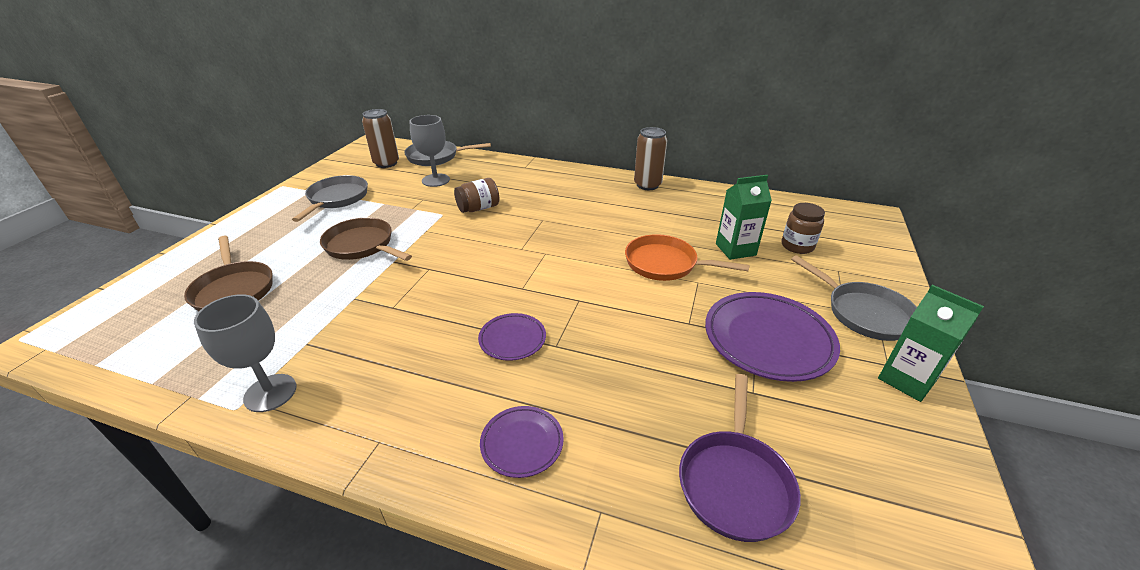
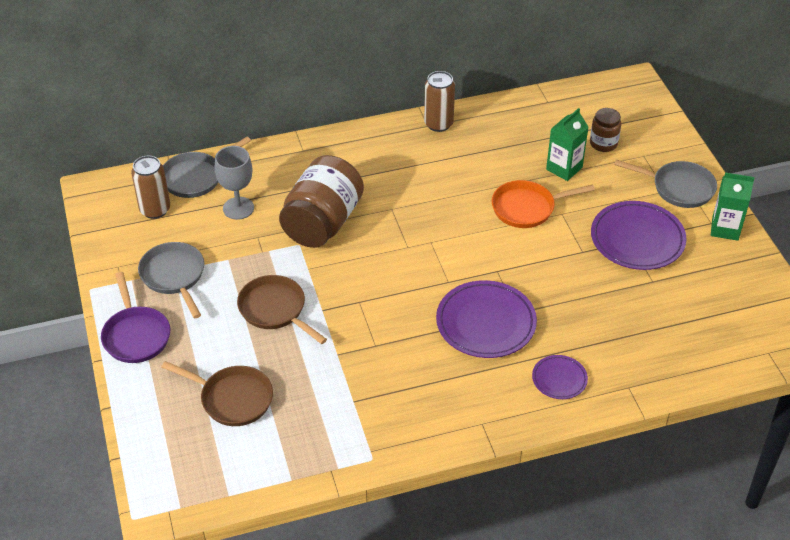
camera: 35 degrees left, 10 degrees up
grey goblet [194,294,297,412] -> none
brown pan [320,218,412,261] -> brown pan turned 45 degrees clockwise [237,275,327,344]
brown jar [454,178,499,213] -> brown jar [279,155,364,248], size x2.02
purple plate [478,313,546,361] -> purple plate [436,280,537,358], size x1.88
purple pan [679,374,801,542] -> purple pan moved to [101,272,170,363]

